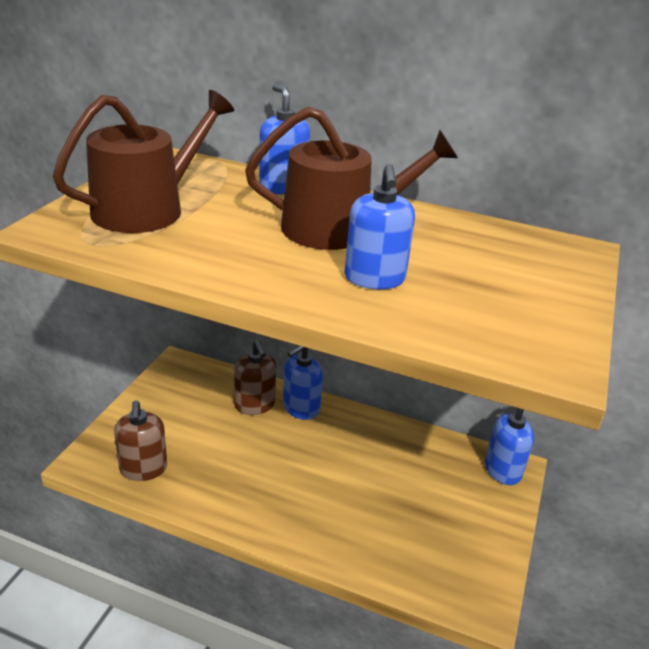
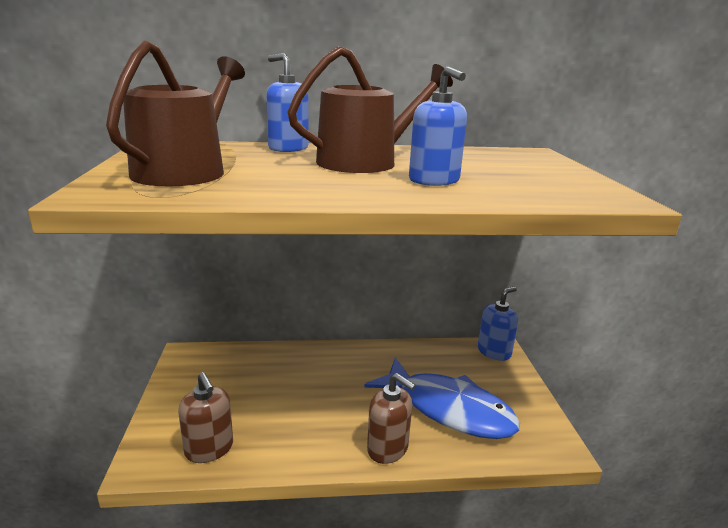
camera: 25 degrees left, 10 degrees down
brown soap dispenser [234,340,276,415] -> brown soap dispenser moved to [367,373,416,464]
blue soap dispenser [283,345,323,420] -> none
none -> blue fish [364,357,520,439]

